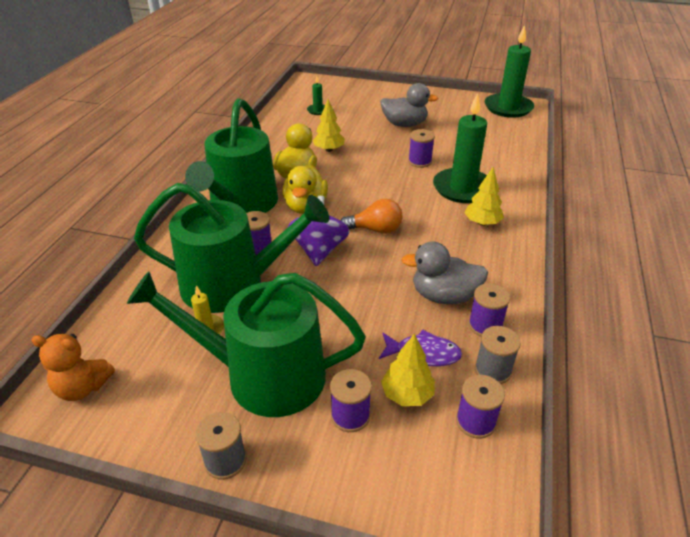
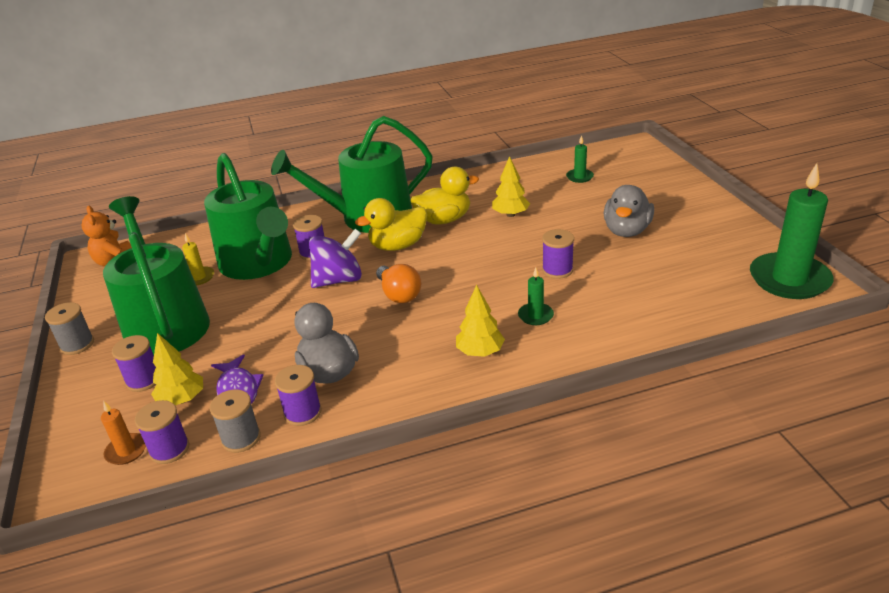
camera: 60 degrees right, 5 degrees down
grey duck [380,83,439,127] -> grey duck turned 45 degrees clockwise [604,185,654,237]
green candle [433,93,487,203] -> green candle [518,268,554,325], size x0.45
none -> orange candle [101,401,146,465]

